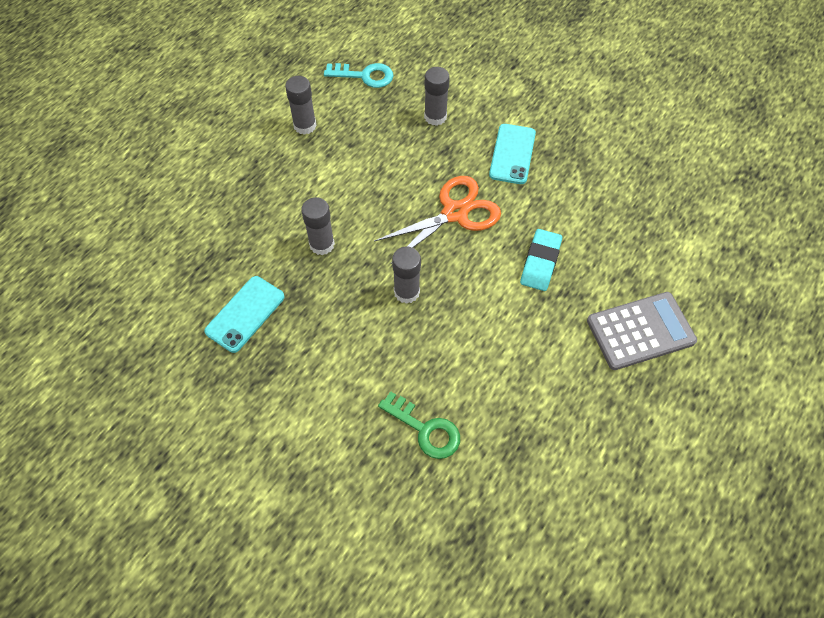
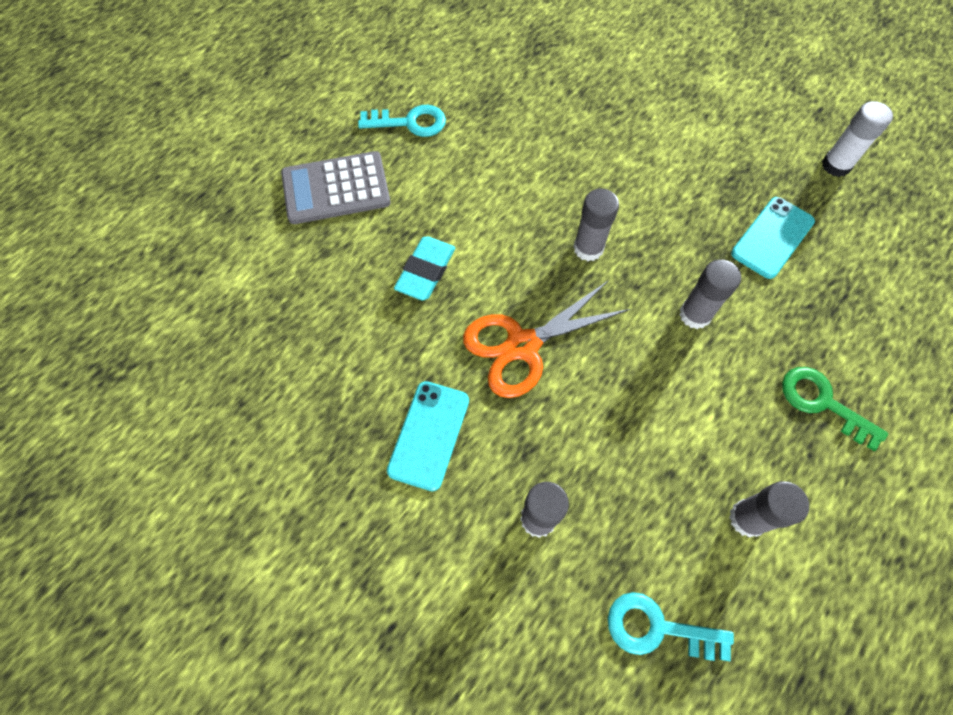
camera: 175 degrees left, 5 degrees up
green key [378,391,460,459] -> green key moved to [782,367,888,451]
none -> turquoise key [358,105,446,137]
none -> white glue stick [822,101,893,177]

